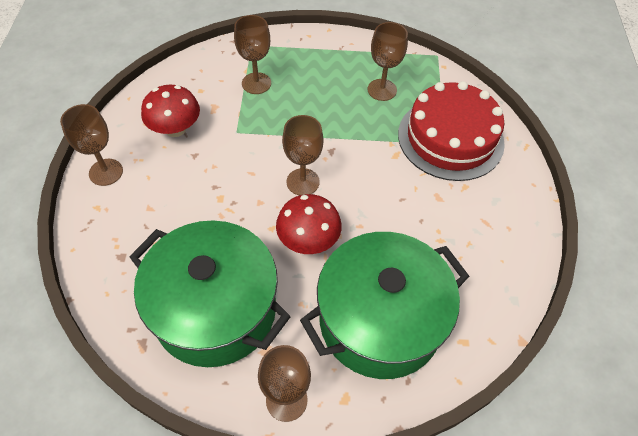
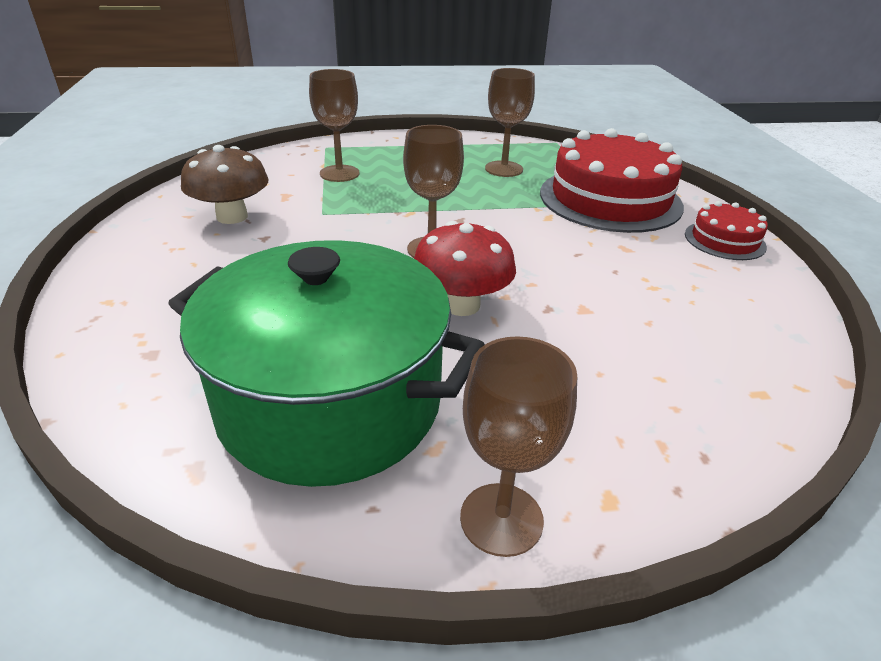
camera: 10 degrees left, 20 degrees down
brown goblet [60,104,123,186] -> none
red mushroom [141,85,200,137] -> brown mushroom [181,145,269,224]
green pot [300,232,469,379] -> none
none -> red cake [685,201,768,260]

